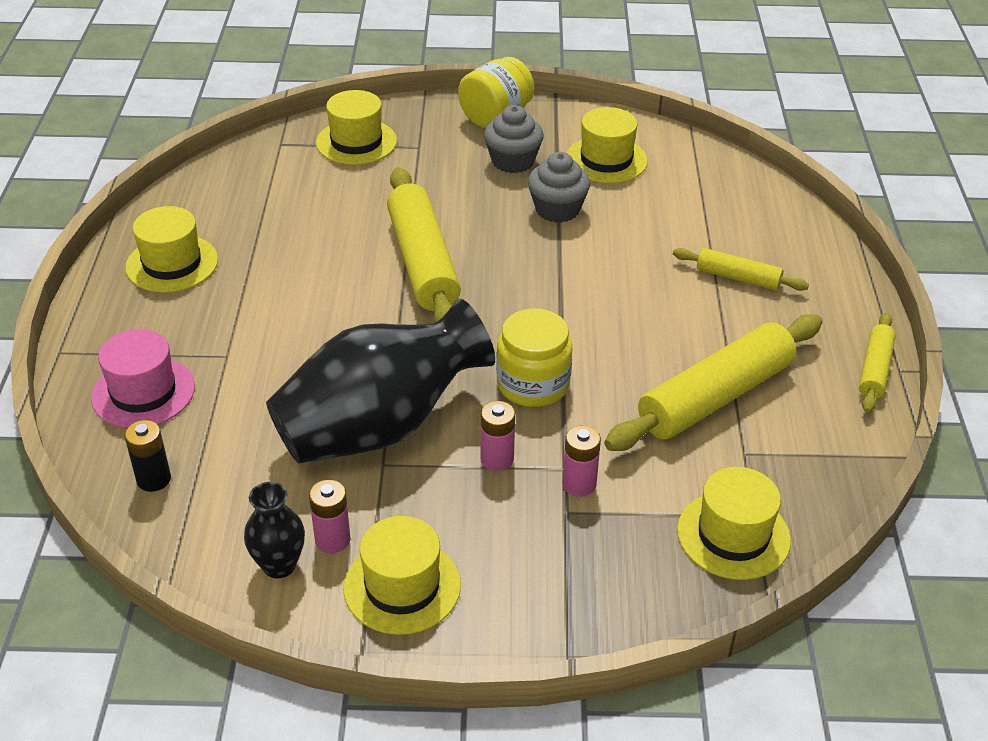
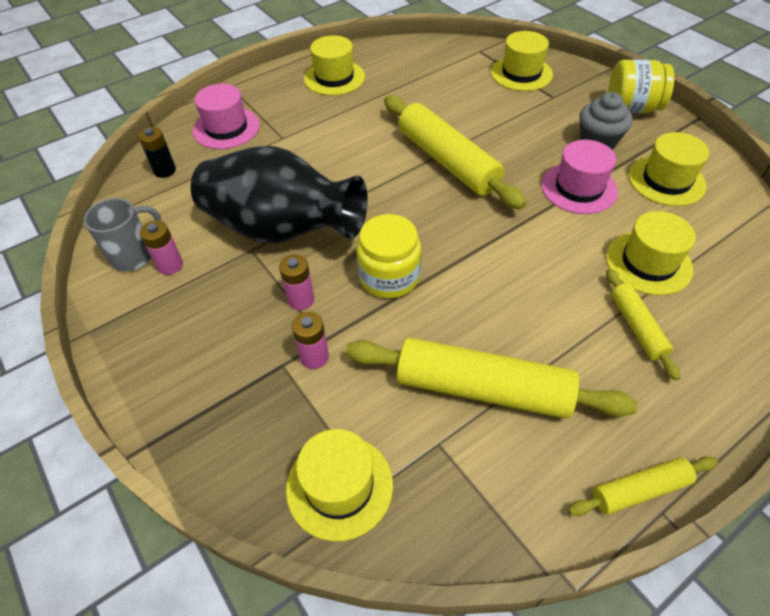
camera: 55 degrees right, 10 degrees up
black vase [244,482,305,578] -> grey mug [84,198,161,271]
yellow hat [344,516,461,635] -> yellow hat moved to [606,211,696,295]
yellow rolling pin [387,167,461,322] -> yellow rolling pin turned 75 degrees counterclockwise [384,95,526,210]
grey cupcake [528,152,590,223] -> pink hat [541,140,618,214]

